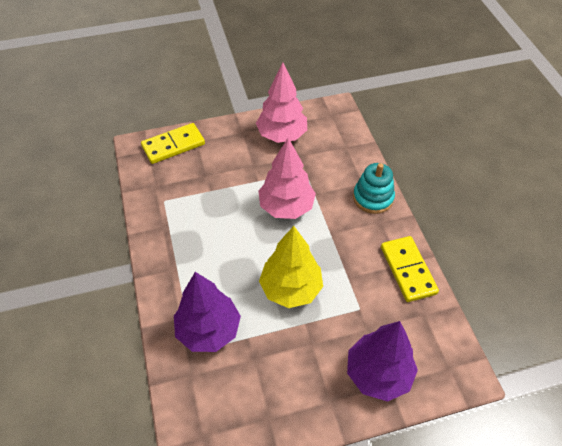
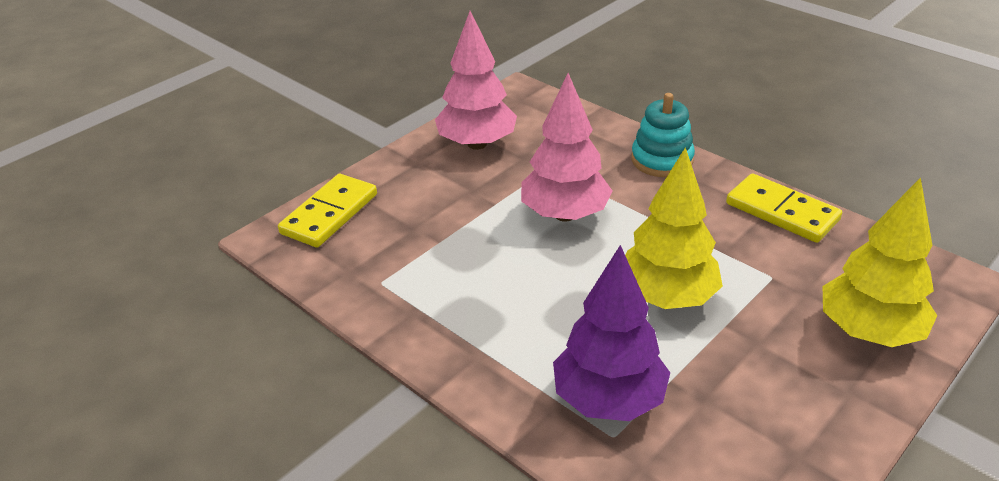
camera: 30 degrees left, 15 degrees down
purple tree [347,321,418,401] -> yellow tree [823,177,937,347]

